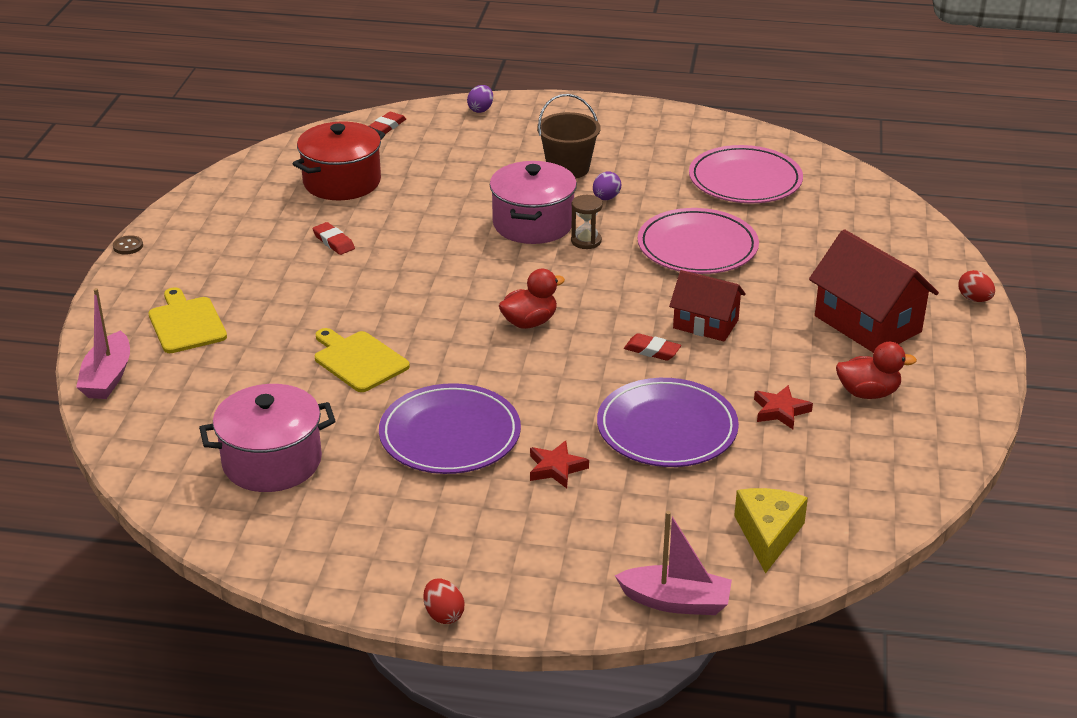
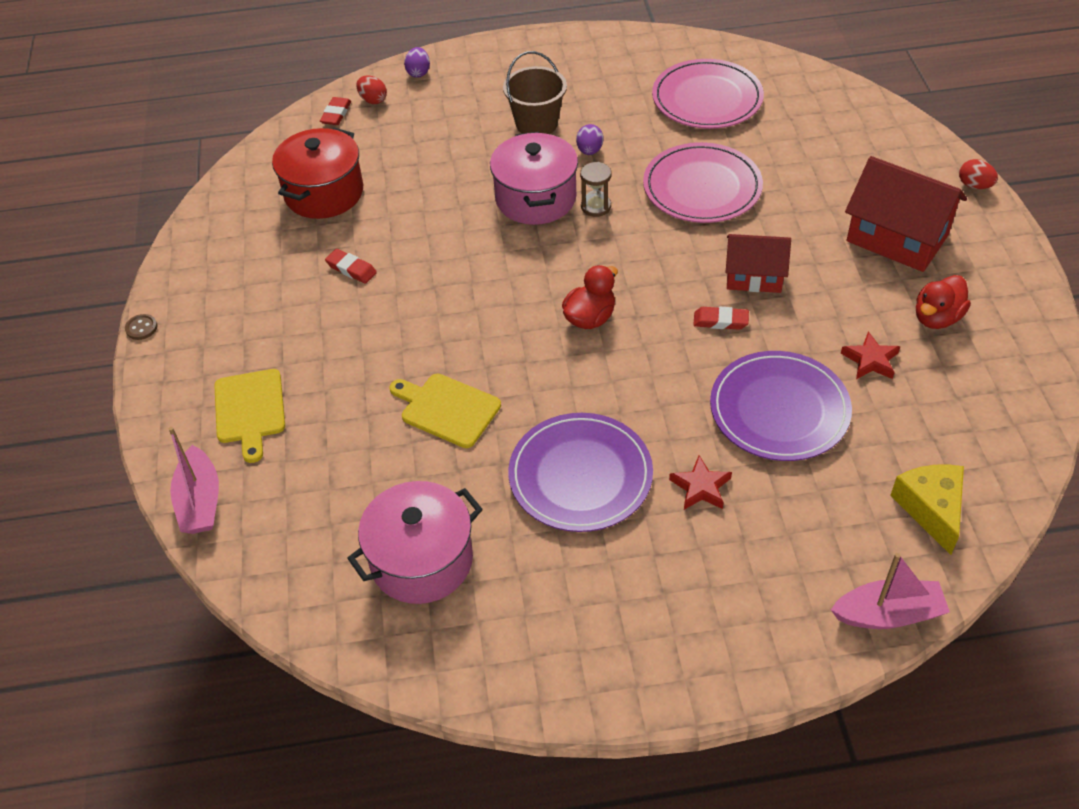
camera: 15 degrees left, 15 degrees up
yellow cutting board [149,287,227,353] -> yellow cutting board turned 150 degrees counterclockwise [214,369,285,463]
red egg [423,579,464,624] -> red egg moved to [357,75,387,104]
red duck [836,342,917,399] -> red duck turned 150 degrees clockwise [916,275,971,329]

